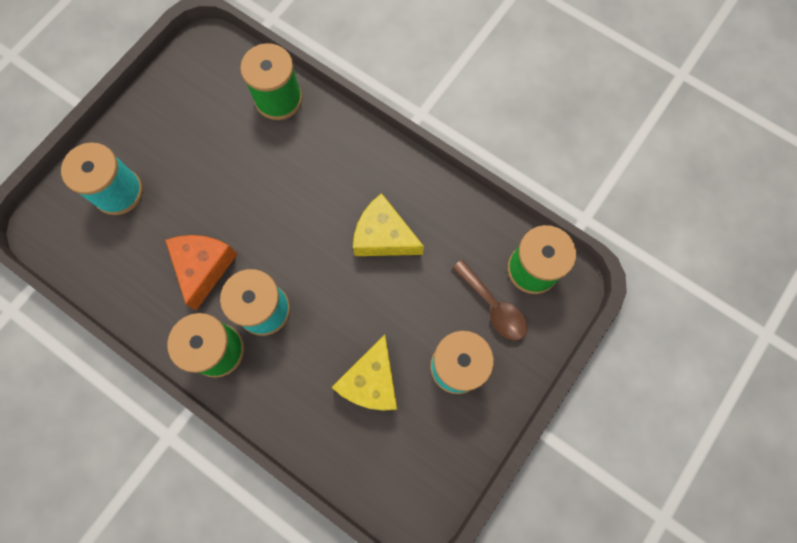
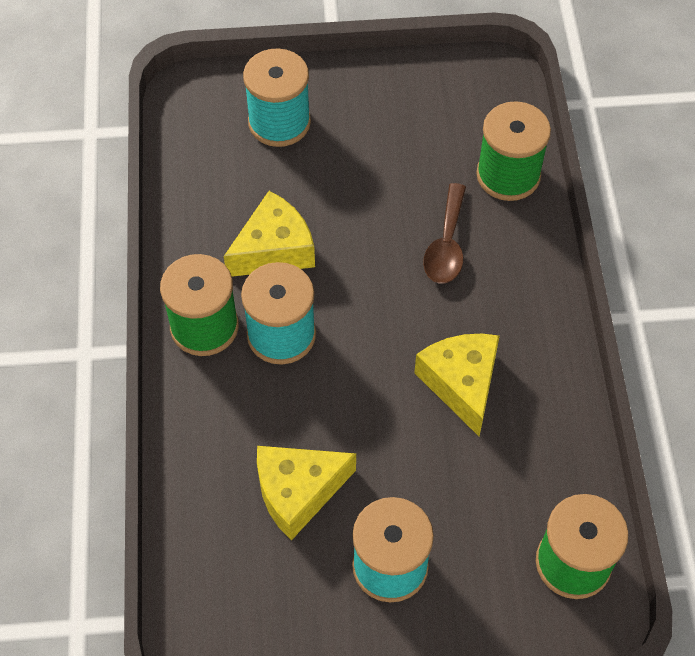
camera: 50 degrees right, 15 degrees down
orange cheese [165,235,237,310] -> yellow cheese [223,191,315,277]
brown spoon [452,260,527,341] -> brown spoon moved to [423,183,466,284]

